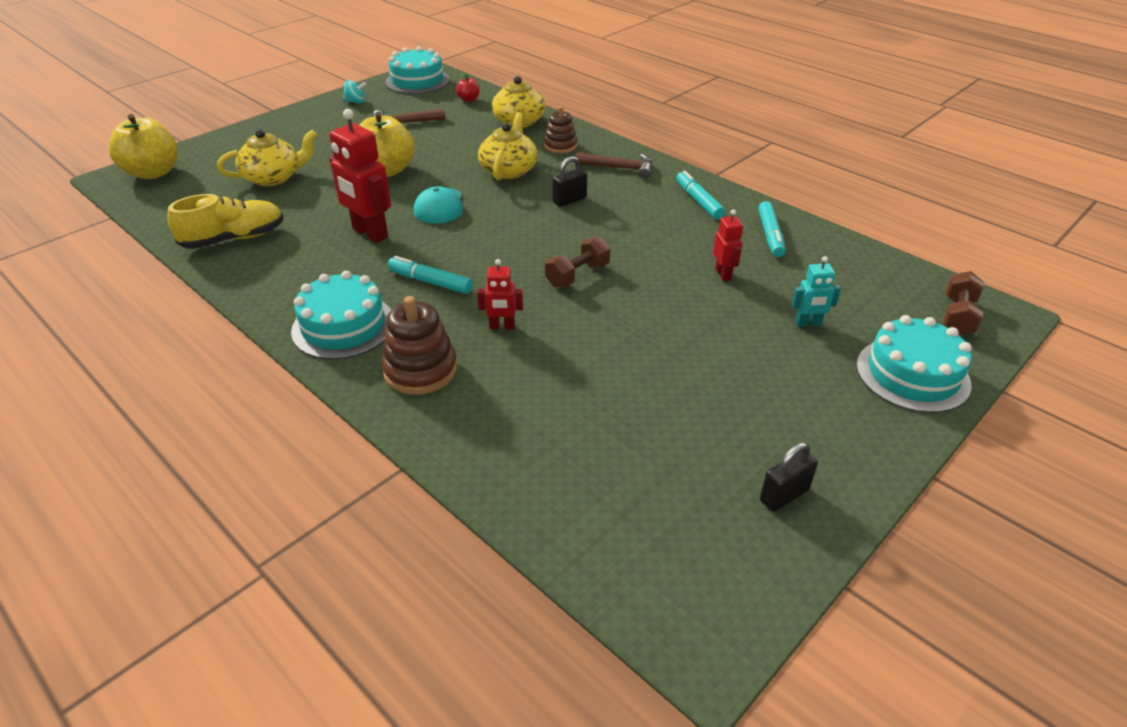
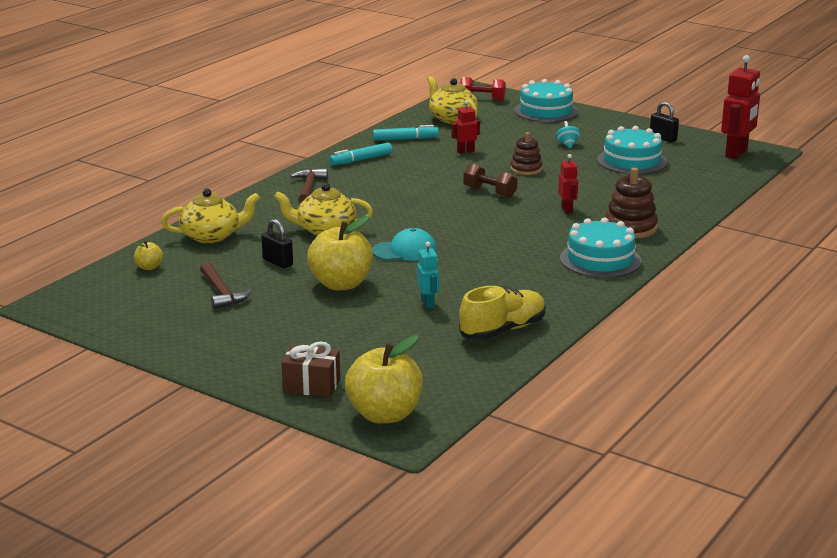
camera: 100 degrees left, 15 degrees down
yellow shoe [168,194,284,249] -> yellow shoe turned 90 degrees clockwise [459,286,546,340]
yellow teapot [217,129,317,186] -> yellow teapot moved to [427,76,478,124]
red robot [329,109,391,243] -> red robot moved to [721,55,760,159]
turquoise spinning top [343,80,366,103] -> turquoise spinning top moved to [555,121,581,148]
turquoise cake [385,46,449,94] -> turquoise cake moved to [597,126,667,174]
turquoise marker [387,256,473,294] -> none
red apple [456,72,480,102] -> yellow apple [134,241,163,270]
brown stacking toy [544,106,577,153] -> brown stacking toy moved to [510,132,543,175]
black padlock [552,156,587,207] -> black padlock moved to [261,219,293,268]
turquoise robot [792,256,841,327] -> turquoise robot moved to [417,242,439,309]
brown dumbbell [943,271,984,335] -> red dumbbell [460,77,506,101]
none -> brown gift [281,342,340,398]

